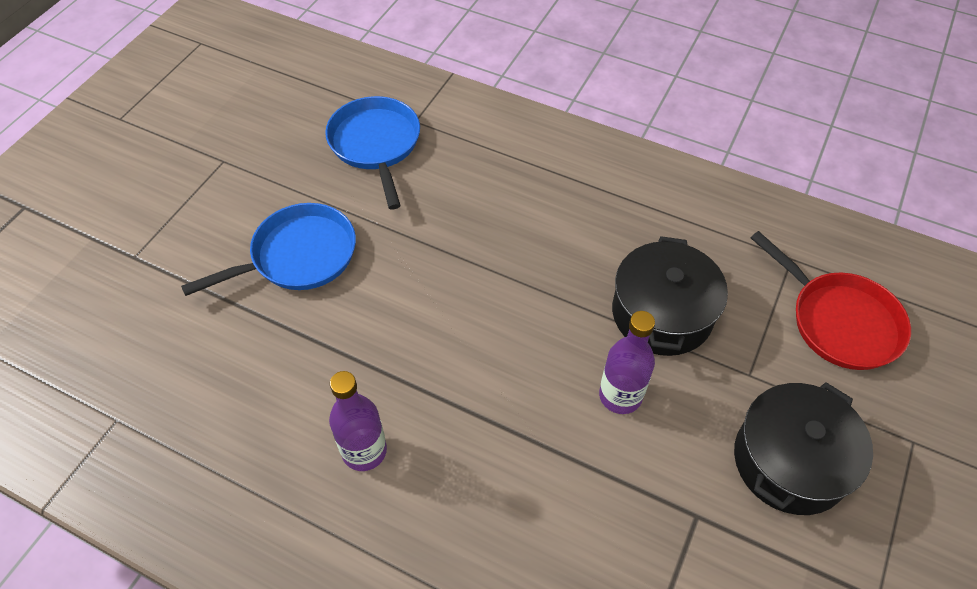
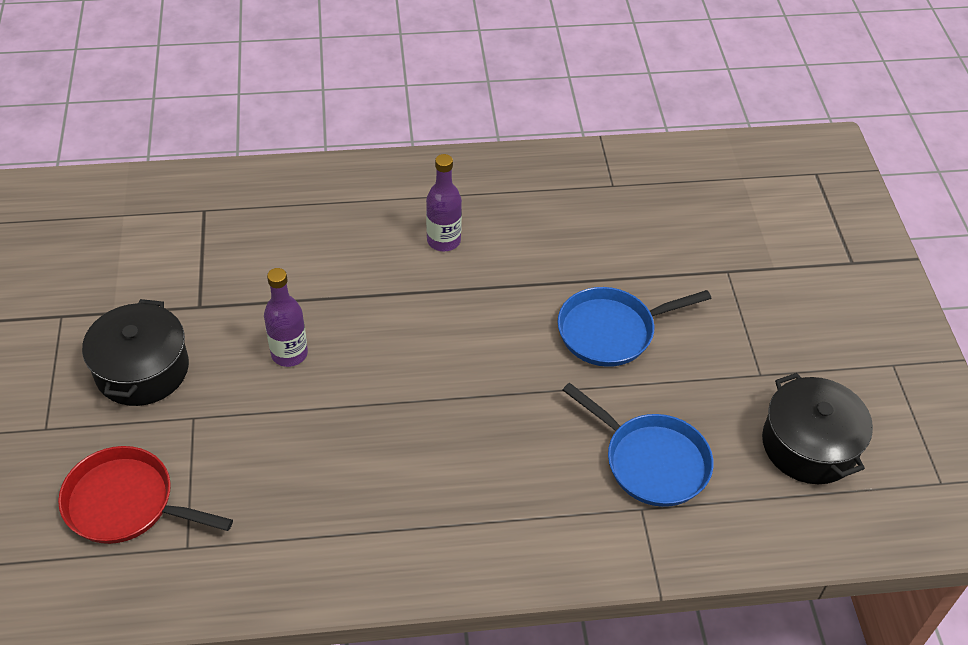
camera: 145 degrees right, 5 degrees down
blue pan [181,203,356,296] -> blue pan turned 45 degrees clockwise [558,287,711,367]
black pot [612,236,728,356] -> black pot moved to [762,373,873,484]

